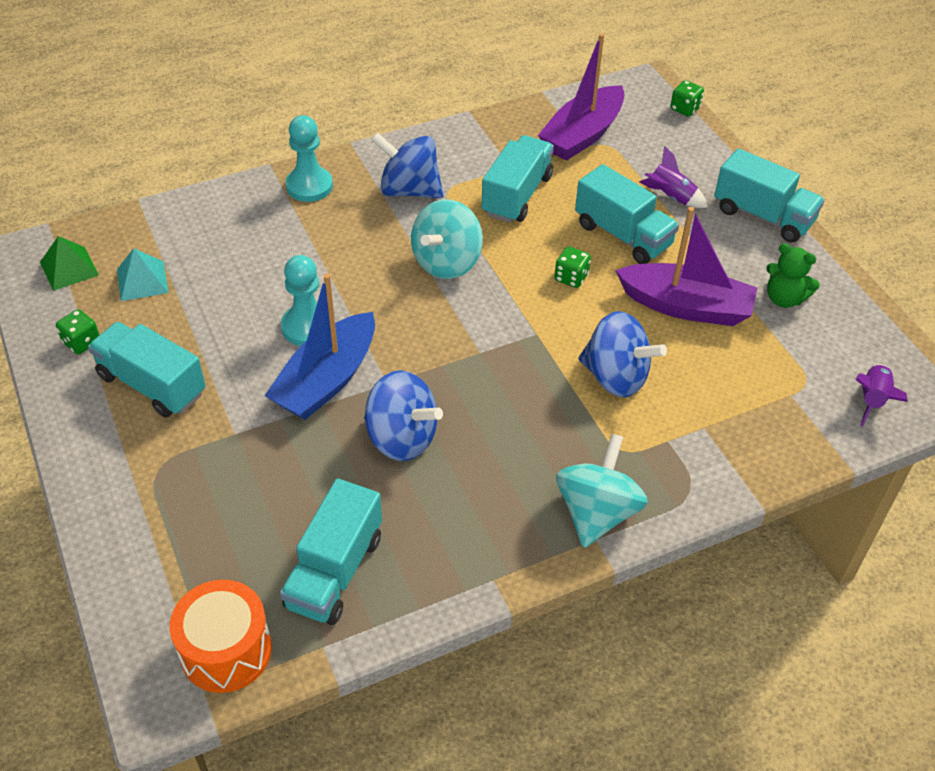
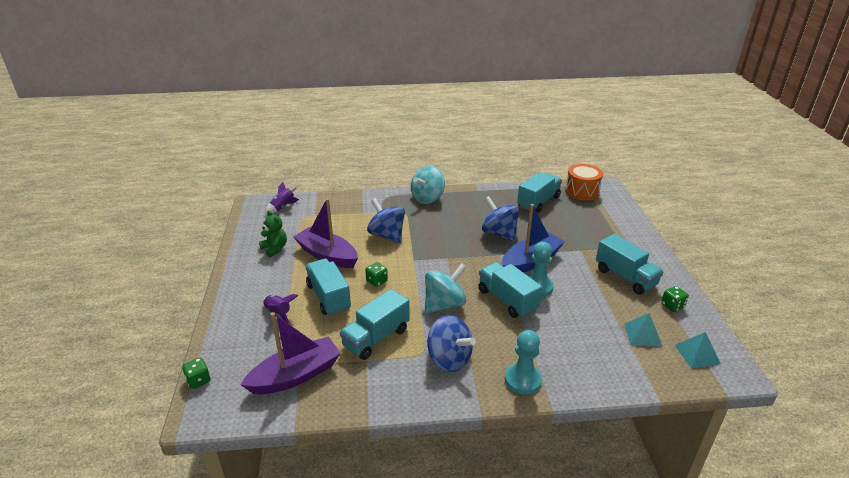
camera: 160 degrees left, 15 degrees down
green pyramid [40,236,99,291] -> turquoise pyramid [675,332,721,368]
turquoise truck [714,148,825,242] -> turquoise truck moved to [478,262,543,318]

